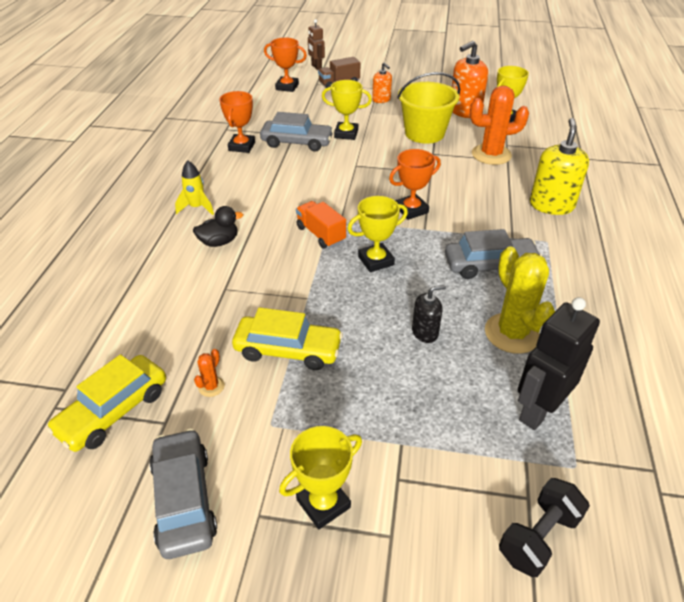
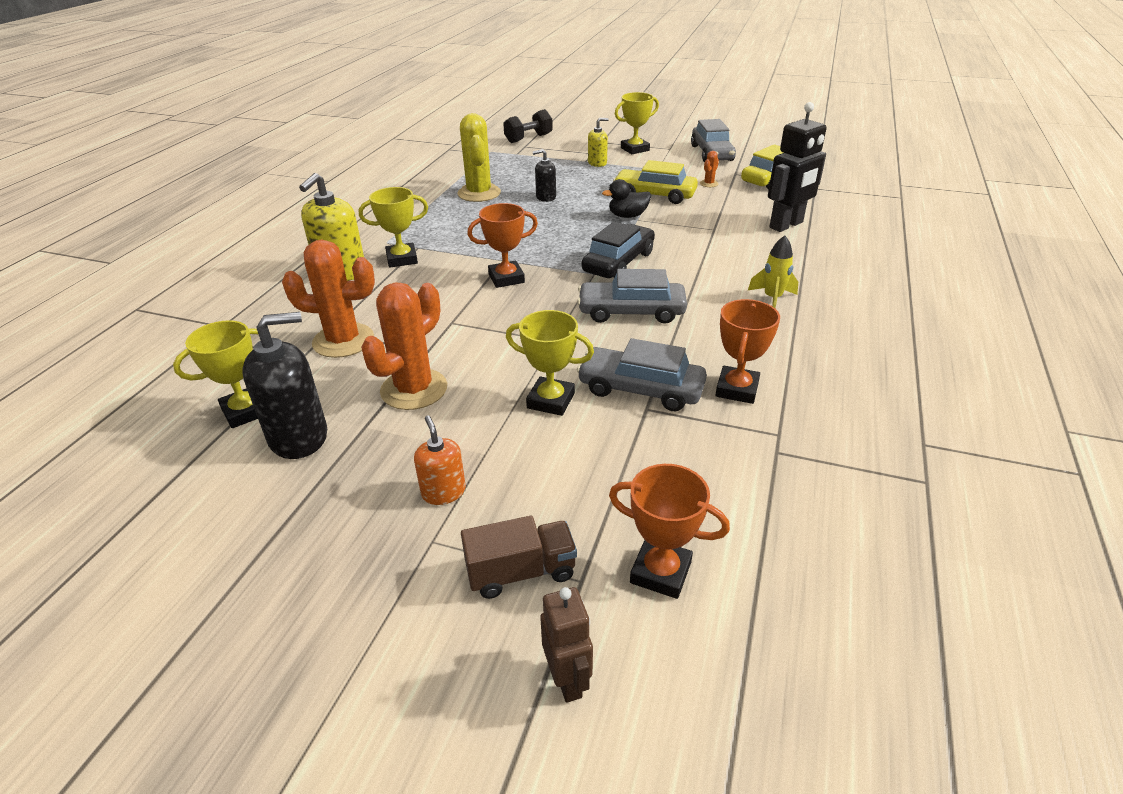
camera: 170 degrees left, 5 degrees down
black duck [193,206,243,247] -> black duck moved to [602,179,651,218]
orange truck [296,201,346,249] -> black car [582,221,655,278]
yellow trophy [347,196,408,272] -> yellow trophy moved to [359,187,428,268]
yellow bucket [397,72,460,144] -> orange cactus [361,282,447,410]
grey car [445,229,542,279] -> grey car moved to [577,269,687,324]
orange soap dispenser [452,41,488,118] -> black soap dispenser [242,312,327,459]
black robot [518,297,600,430] -> black robot moved to [768,102,827,232]
none -> yellow soap dispenser [588,118,609,167]

